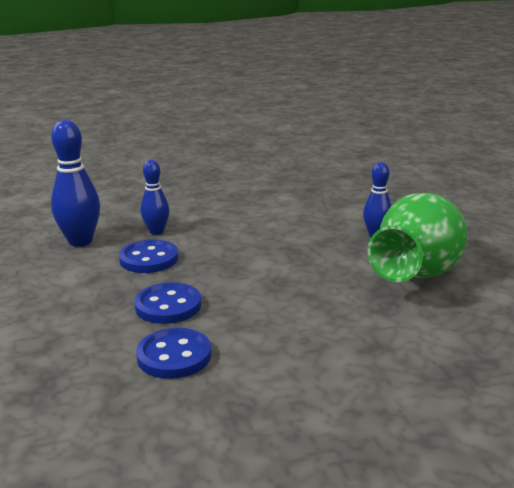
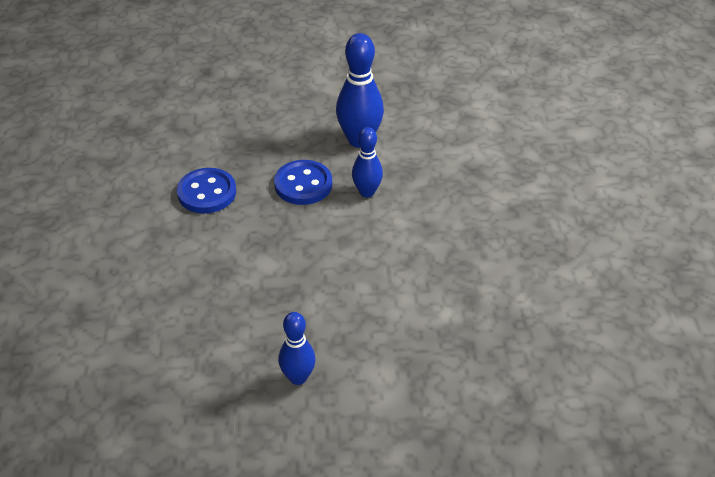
camera: 100 degrees right, 20 degrees up
blue button [136,328,211,379] -> none
green vase [367,193,467,282] -> none

